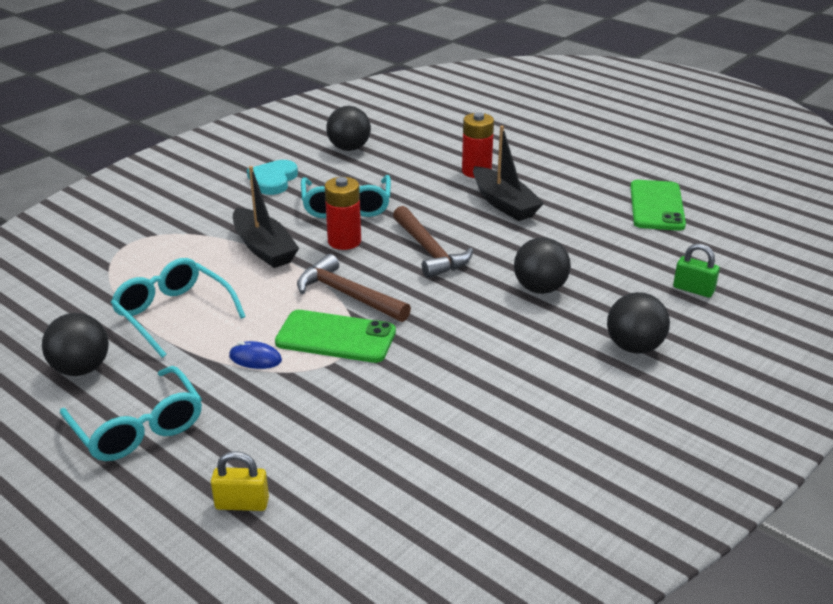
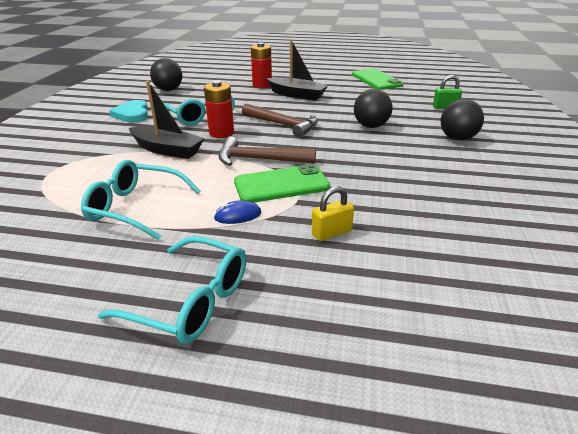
camera: 30 degrees left, 0 degrees up
black ball [42,313,109,376] -> none
yellow padlock [211,451,269,511] -> yellow padlock moved to [312,186,354,241]

